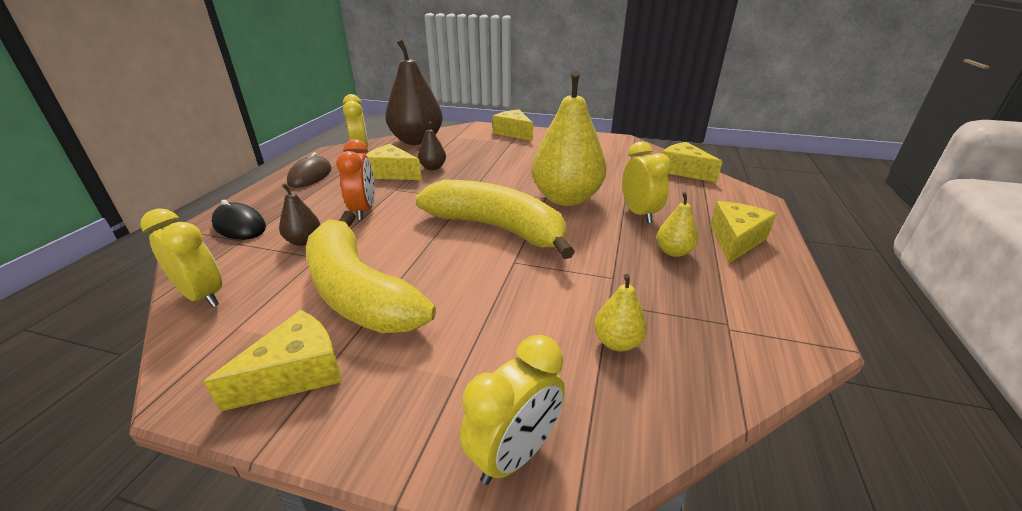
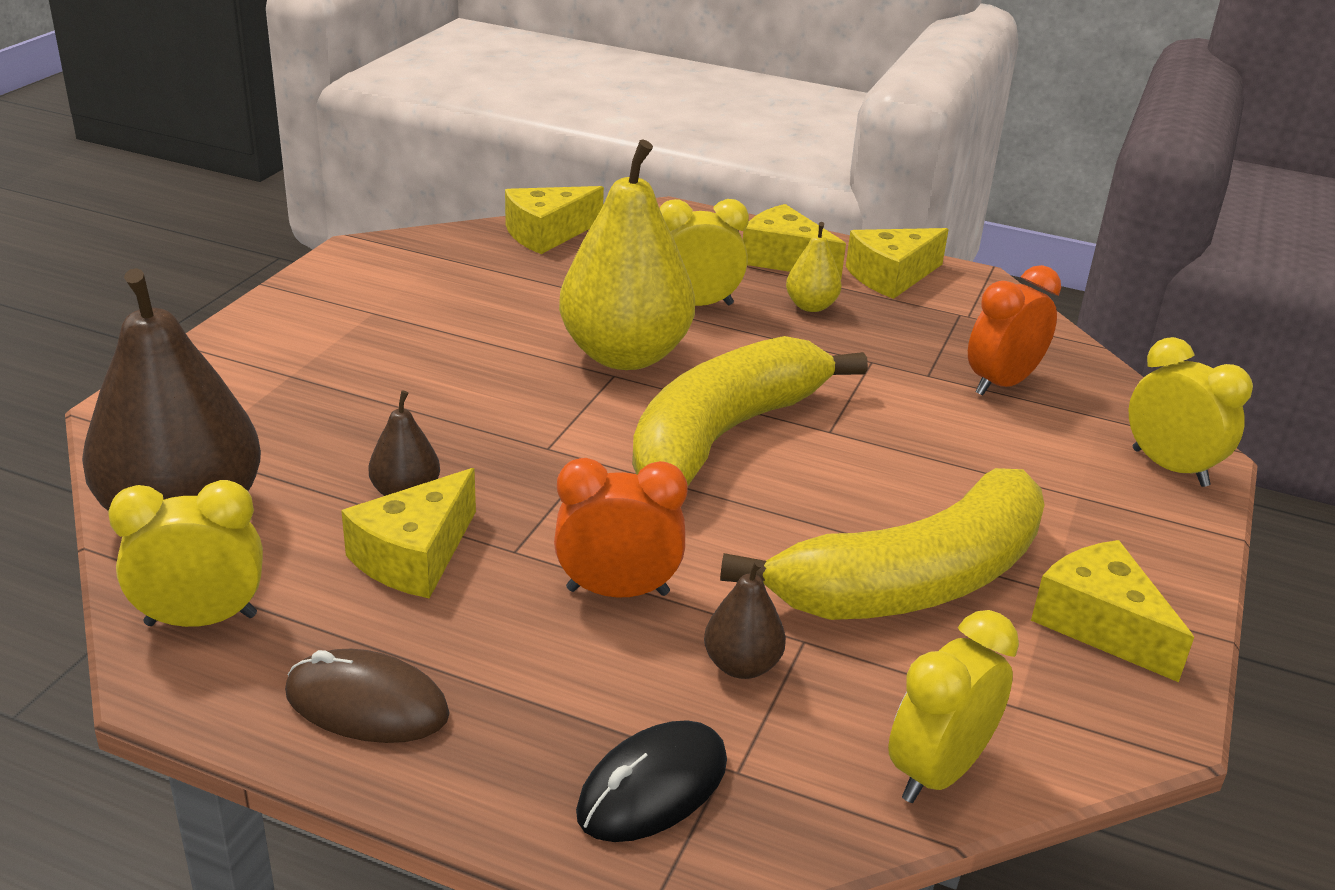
camera: 85 degrees left, 0 degrees up
yellow cheese [492,110,533,141] -> yellow cheese moved to [846,228,949,299]
yellow pear [594,274,647,351] -> orange clock [968,265,1061,396]

